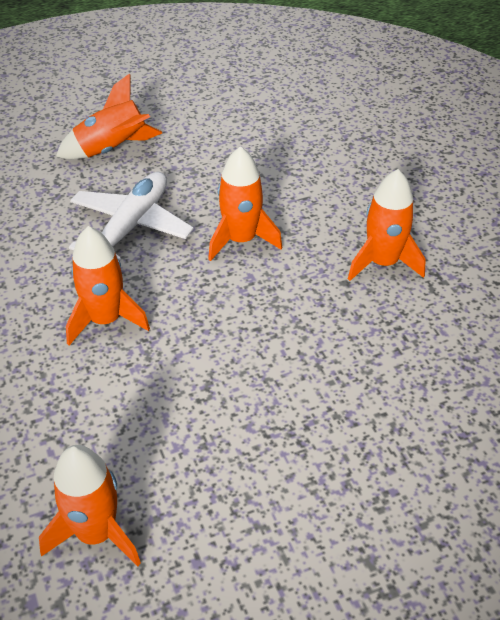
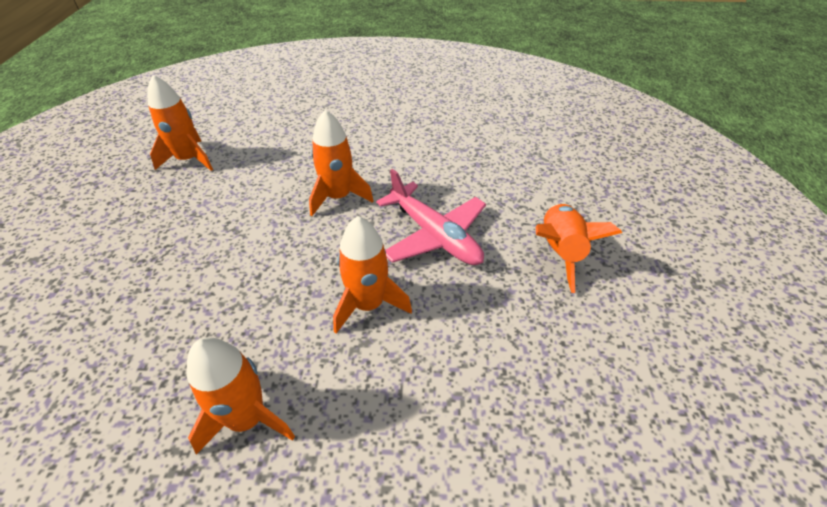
camera: 115 degrees right, 0 degrees up
white plane [69,172,194,261] -> pink plane [376,169,486,265]

